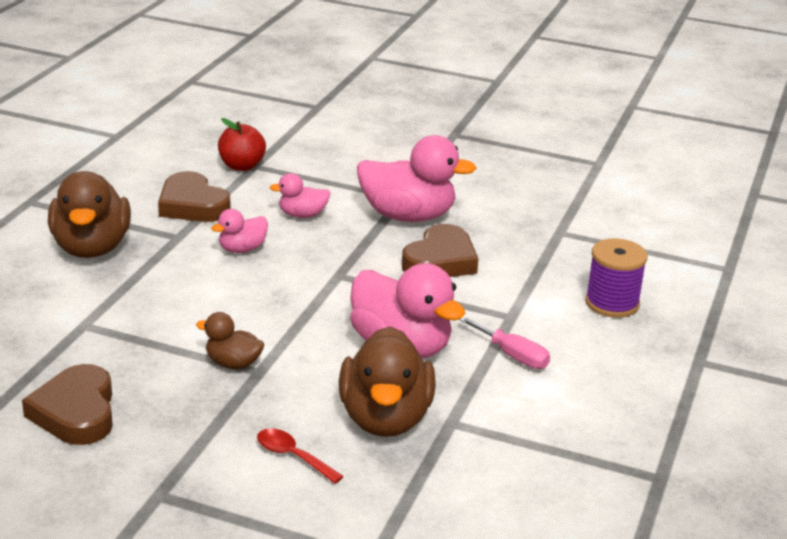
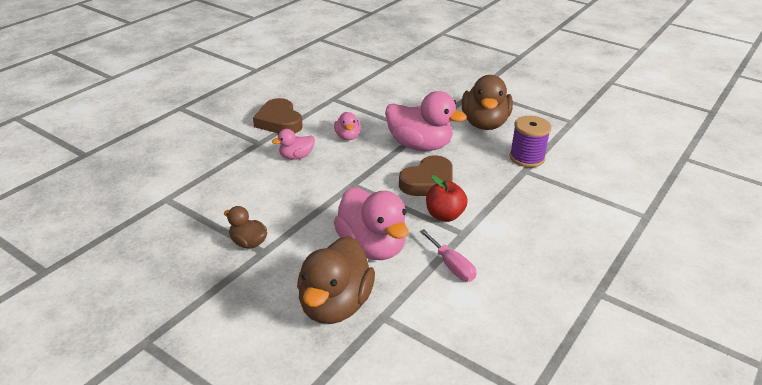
camera: 15 degrees right, 5 degrees up
brown heart [22,364,113,445] -> none
brown duck [48,171,131,258] -> brown duck moved to [462,75,513,130]
red apple [218,118,266,171] -> red apple moved to [426,175,468,222]
red spoon [257,428,344,484] -> none
pink duck [269,173,330,218] -> pink duck turned 105 degrees counterclockwise [334,112,361,140]
purple spool [585,239,648,318] -> purple spool moved to [510,116,551,167]

